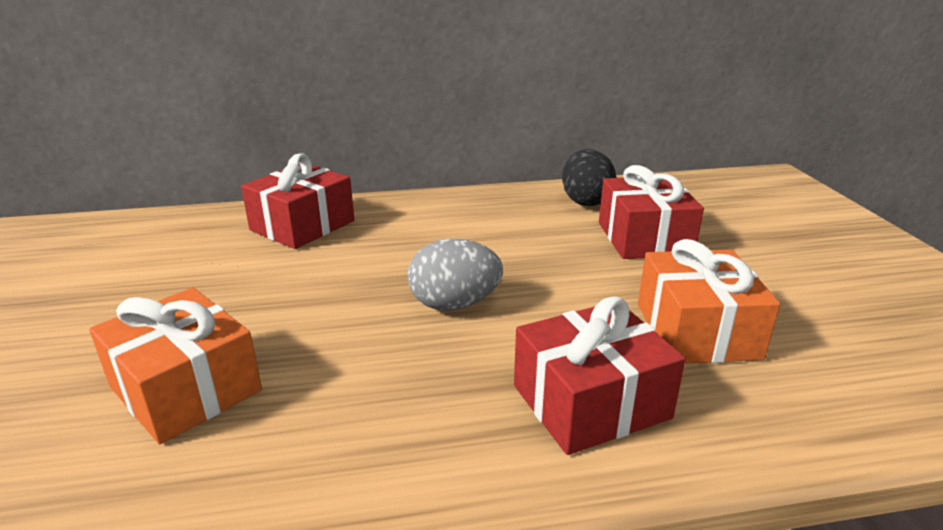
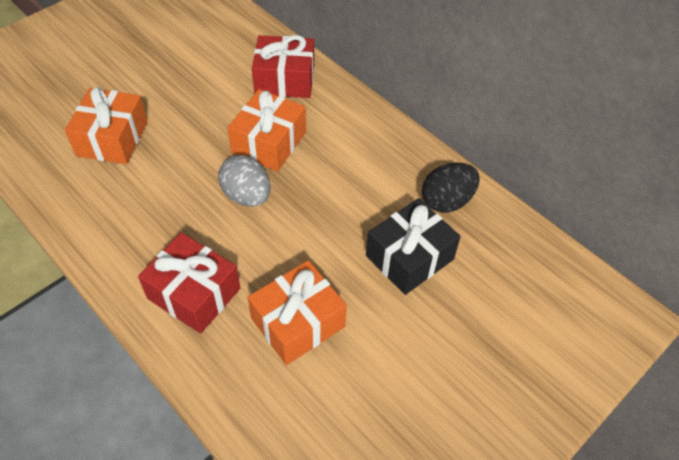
camera: 55 degrees right, 25 degrees up
red gift [599,165,704,259] -> black gift [366,198,461,295]
none -> orange gift [228,89,306,171]

